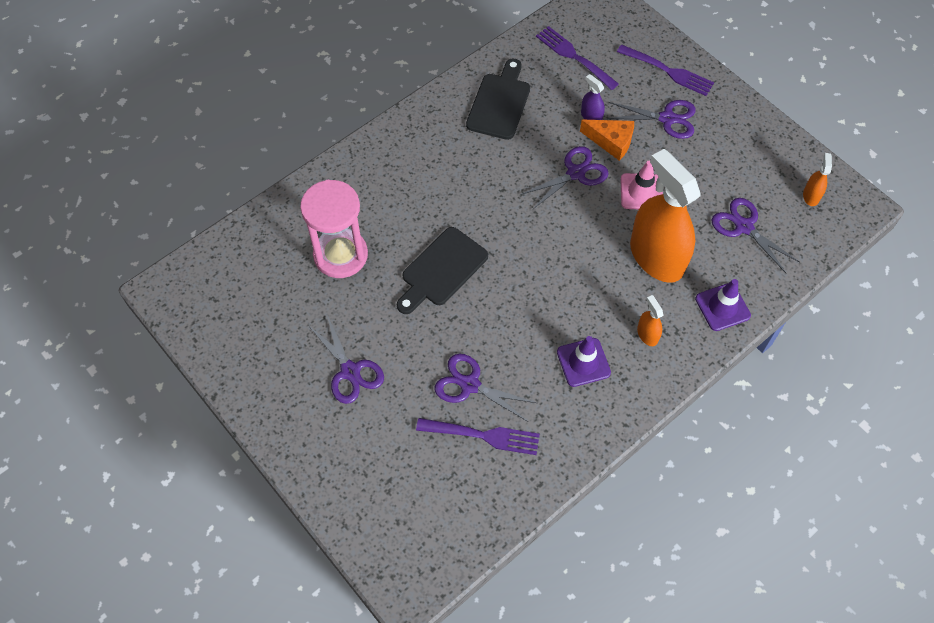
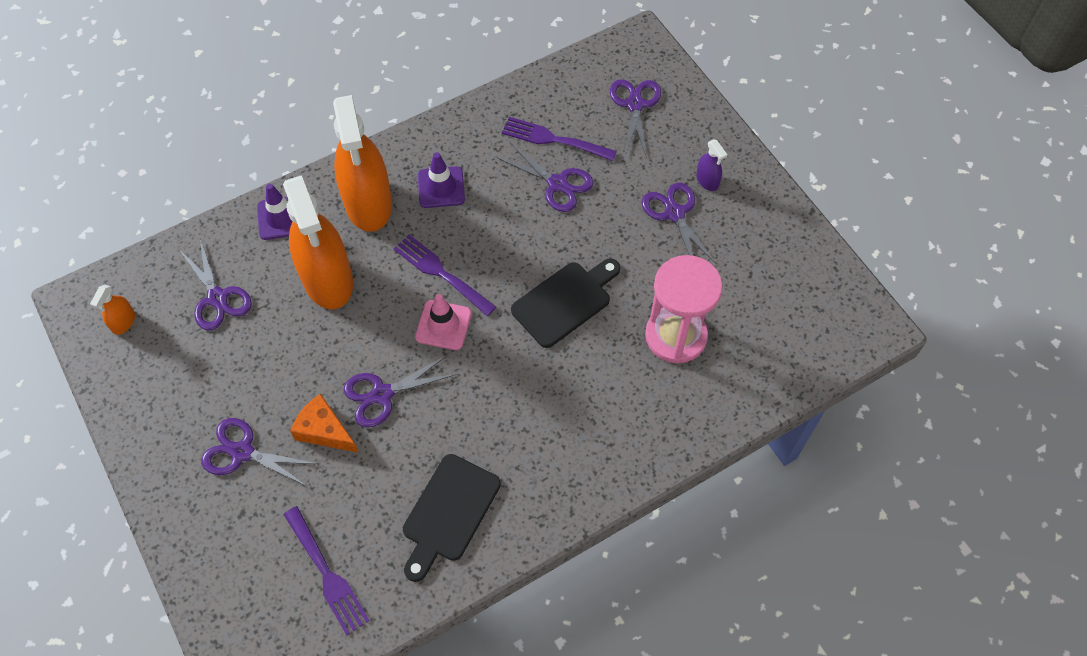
camera: 170 degrees left, 0 degrees up
purple spray bottle [581,74,605,120] -> purple spray bottle moved to [696,140,727,191]
purple fork [617,44,714,96] -> purple fork moved to [394,235,496,316]
pink traffic cone [621,160,663,209] -> pink traffic cone moved to [415,294,472,350]
orange spray bottle [637,295,664,346] -> orange spray bottle [333,95,392,232], size x2.48
none -> purple scissors [610,79,661,158]

